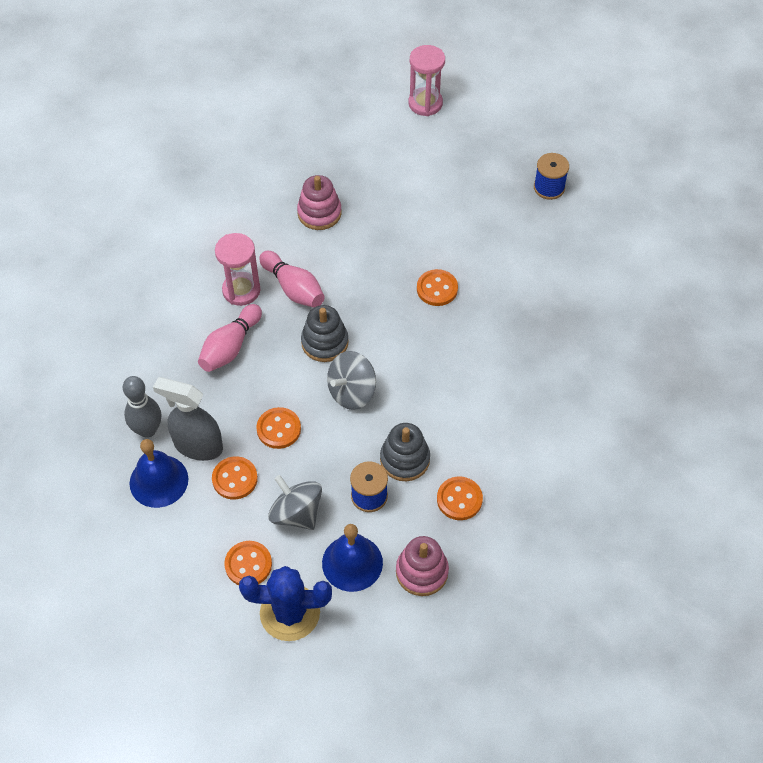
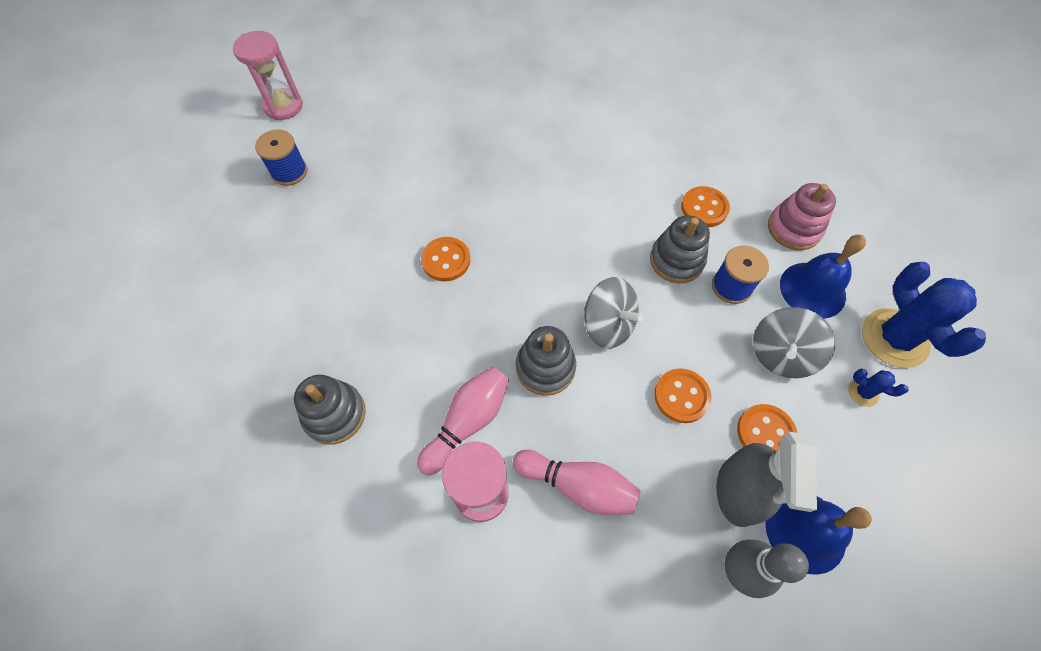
camera: 100 degrees left, 5 degrees up
orange button [224,541,272,585] -> blue cactus [848,368,909,407]
pink stacking toy [297,175,342,230] -> grey stacking toy [294,375,366,445]
pink hourglass [408,45,445,116] -> pink hourglass moved to [233,31,303,120]

